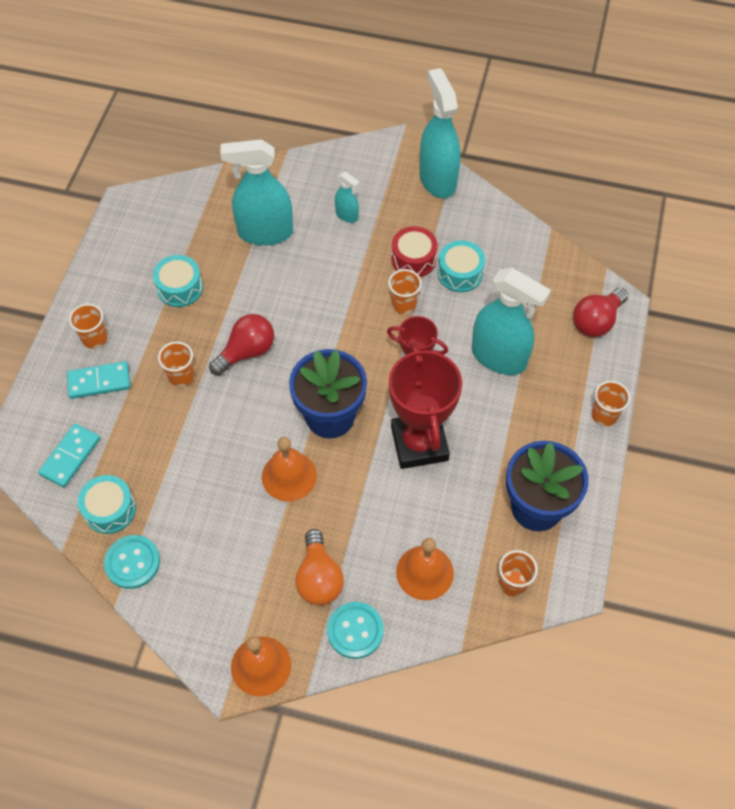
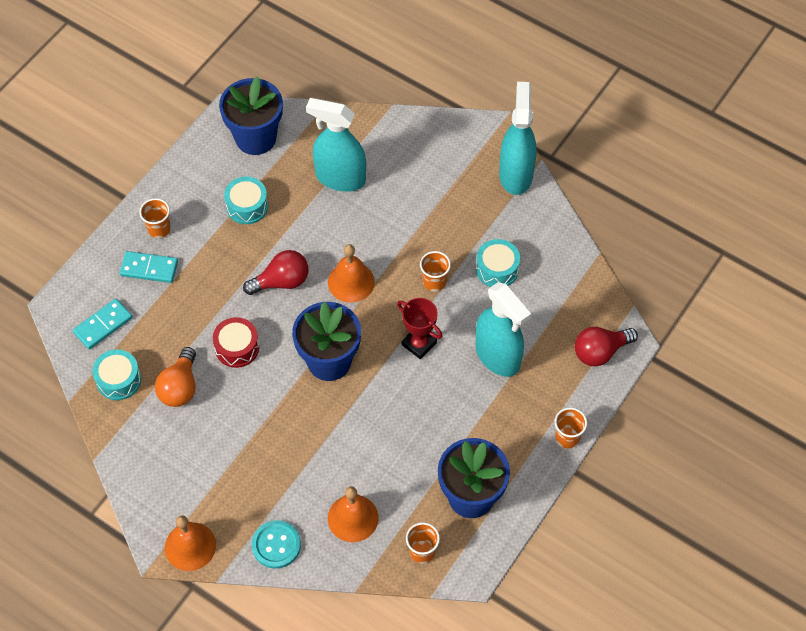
camera: 20 degrees right, 0 degrees up
turquoise button [104,535,160,589] -> none
orange cup [158,341,194,387] -> none
orange bell [262,437,317,502] -> orange bell moved to [328,244,375,303]
orange light bulb [295,529,344,605] -> orange light bulb moved to [155,347,196,407]
turquoise spray bottle [335,171,360,223] -> none
red trophy [389,342,462,469] -> none
red drum [391,226,438,277] -> red drum moved to [213,317,259,368]
none -> blue flower pot [219,76,283,155]

